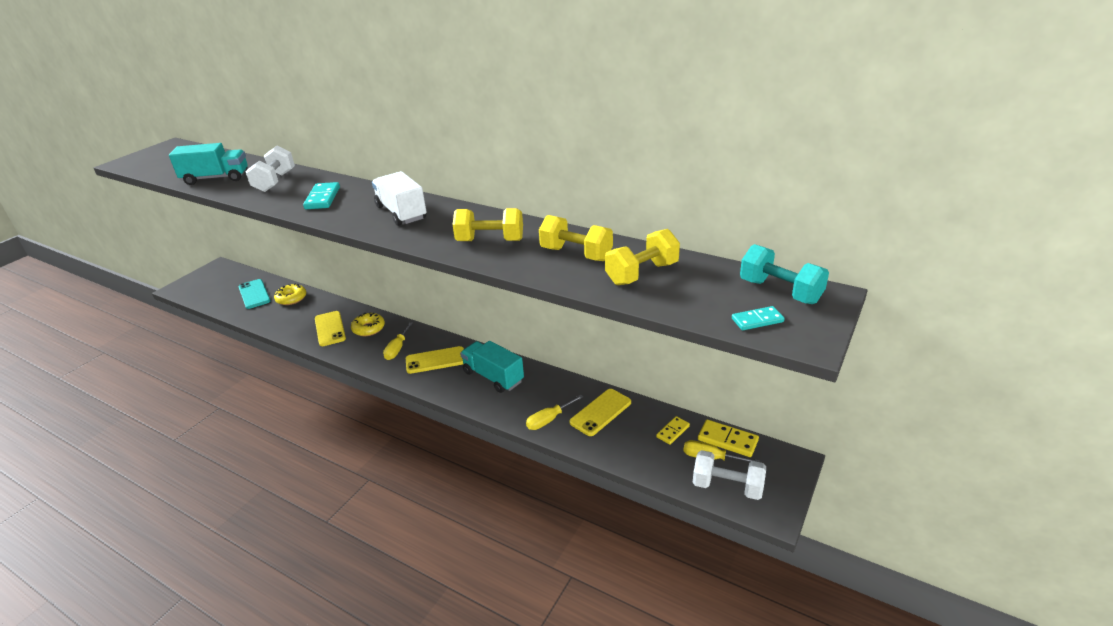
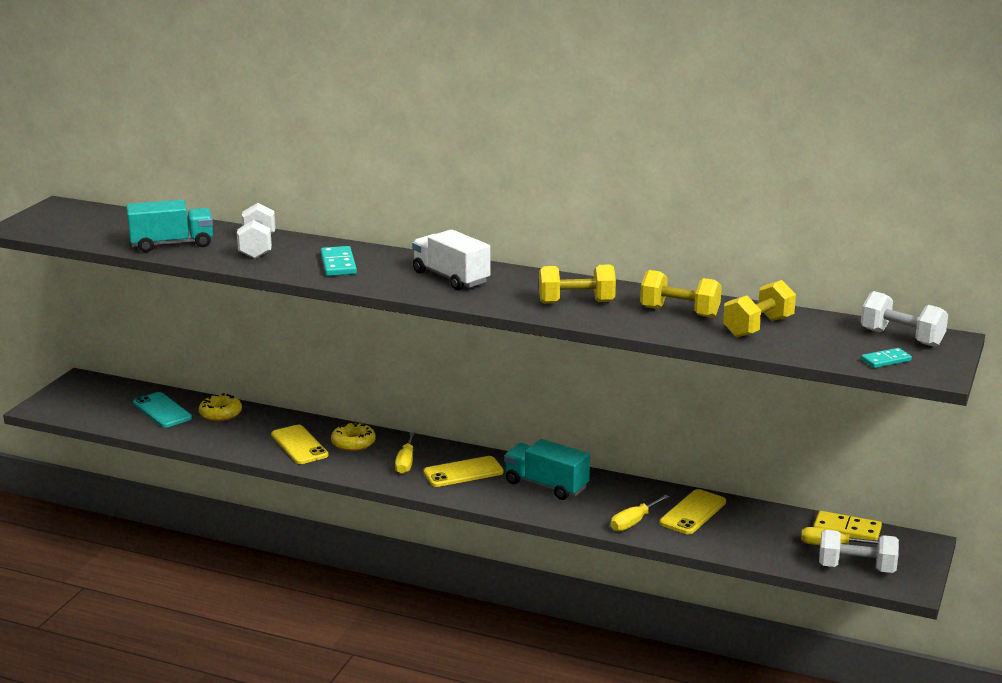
camera: 10 degrees left, 10 degrees down
yellow domino [656,416,690,445] -> none
turquoise dumbbell [740,244,829,304] -> white dumbbell [861,291,948,347]

